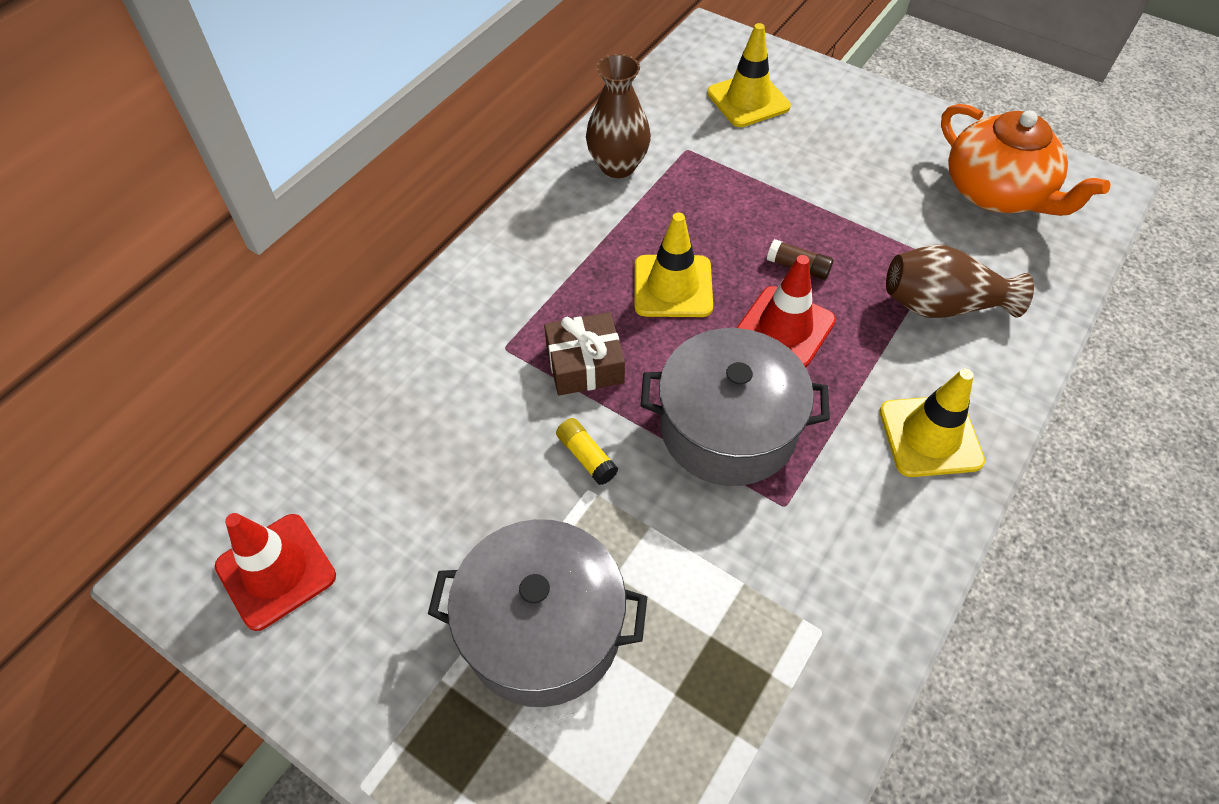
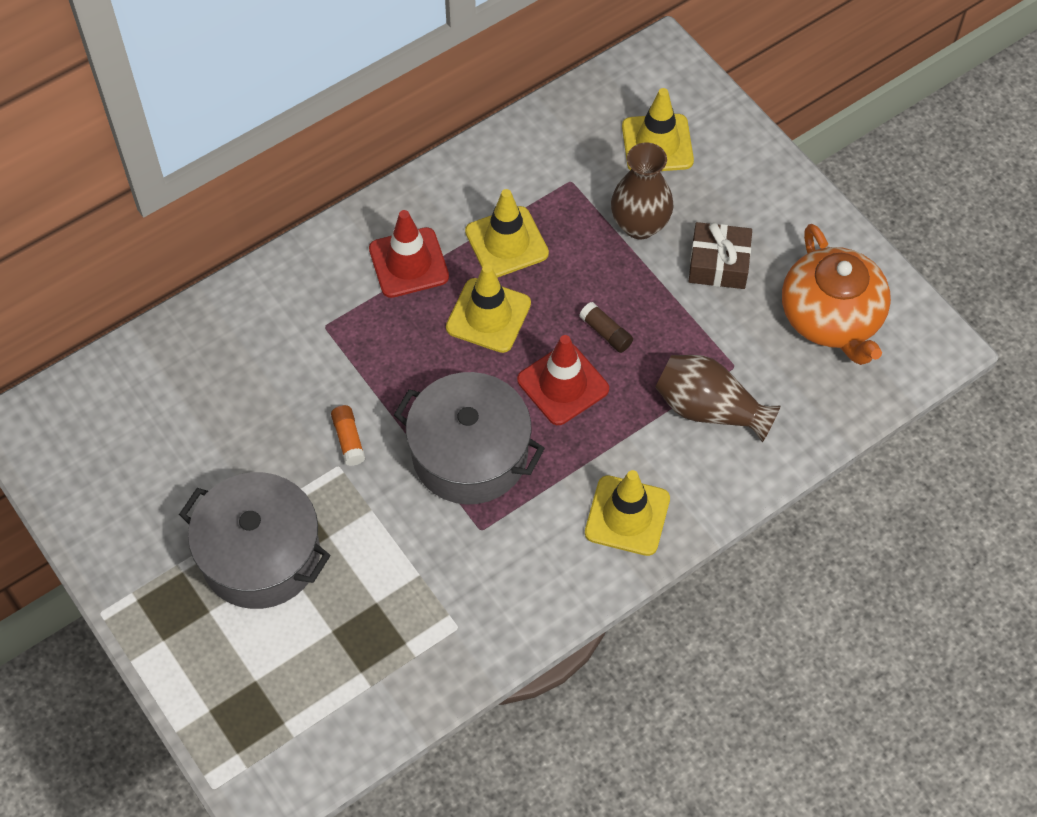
camera: 20 degrees right, 5 degrees up
red traffic cone [215,513,336,631] -> red traffic cone moved to [369,210,449,298]
brown gift [544,312,625,396] -> brown gift moved to [689,222,752,289]
yellow glue stick [556,418,618,485] -> orange glue stick [331,405,365,466]
brown vase [586,54,651,178] -> brown vase moved to [611,143,673,239]
none -> yellow traffic cone [465,189,549,278]

